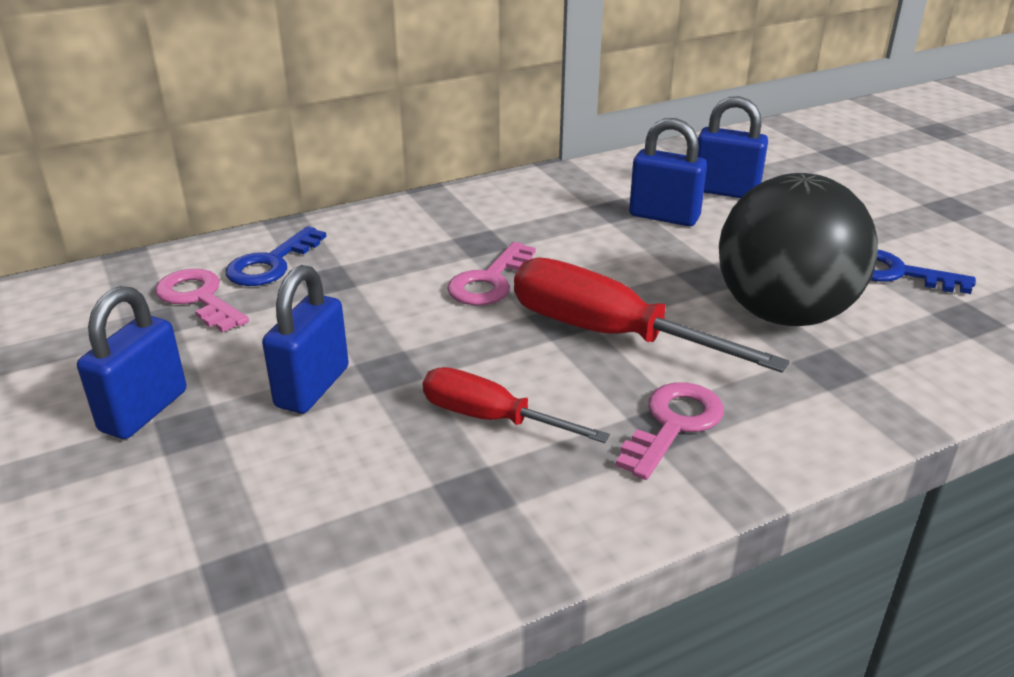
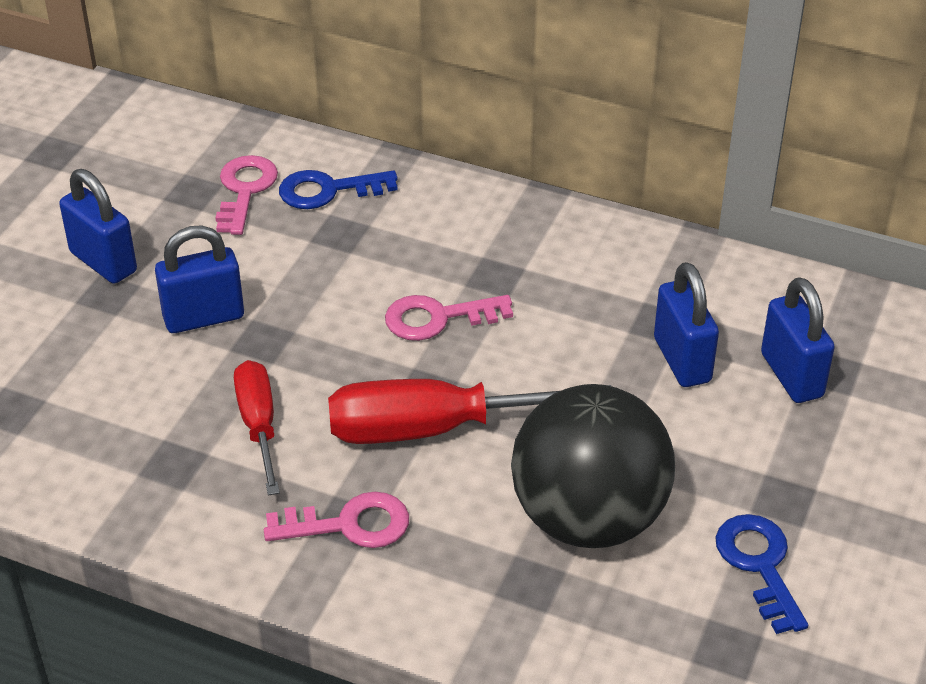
camera: 50 degrees right, 10 degrees up
blue padlock [77,286,186,439] -> blue padlock turned 60 degrees clockwise [59,169,137,284]
red screwdriver [514,258,790,373] -> red screwdriver turned 90 degrees counterclockwise [328,379,611,444]

